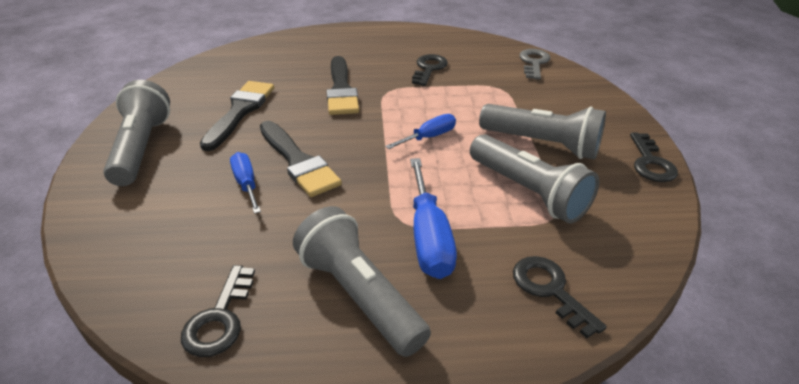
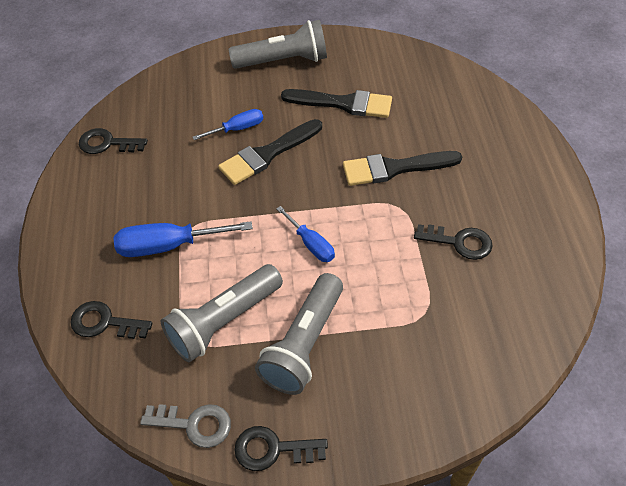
camera: 90 degrees right, 15 degrees up
grey flashlight [293,206,431,357] -> none
black key [513,256,607,338] -> black key turned 135 degrees counterclockwise [70,301,153,339]
grey key [519,49,550,80] -> grey key moved to [140,404,231,448]

